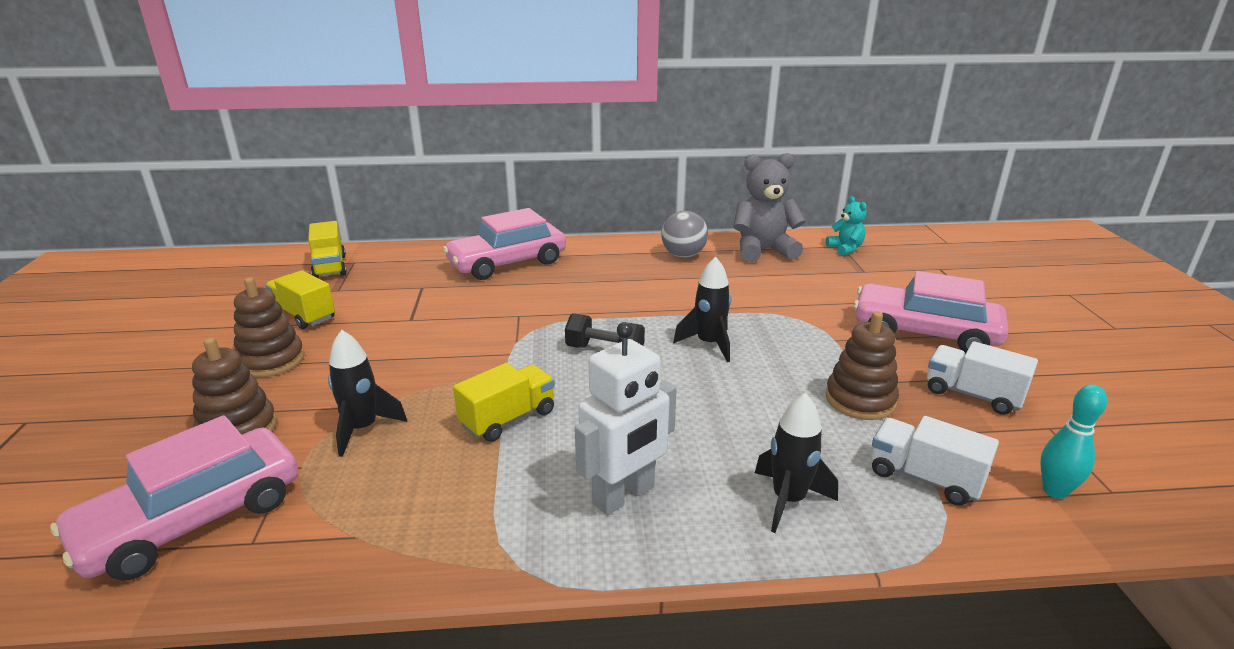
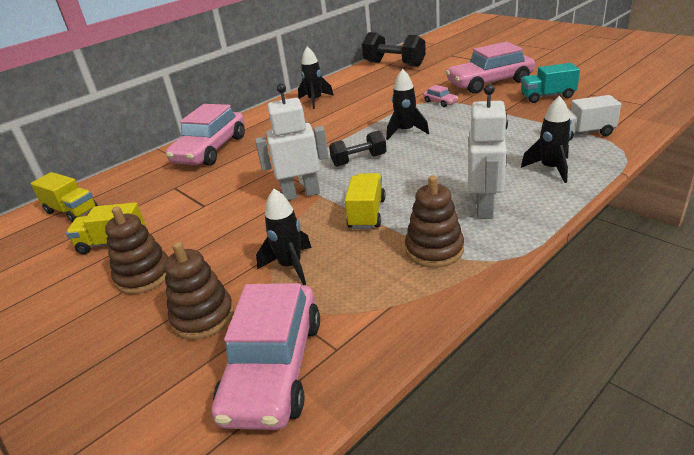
camera: 35 degrees left, 5 degrees up
grey ball [661,211,708,258] -> black rocket [298,46,334,109]
grey teddy bear [733,153,806,262] -> none
turquoise teddy bear [825,196,867,256] -> black dumbbell [362,32,426,67]
brown stacking toy [825,311,899,420] -> brown stacking toy moved to [405,175,464,268]
white truck [927,341,1038,415] -> turquoise truck [521,63,580,103]
turquoise bowling pin [1040,384,1107,499] -> none
none -> white robot [255,83,329,200]
none -> pink car [423,85,458,107]

